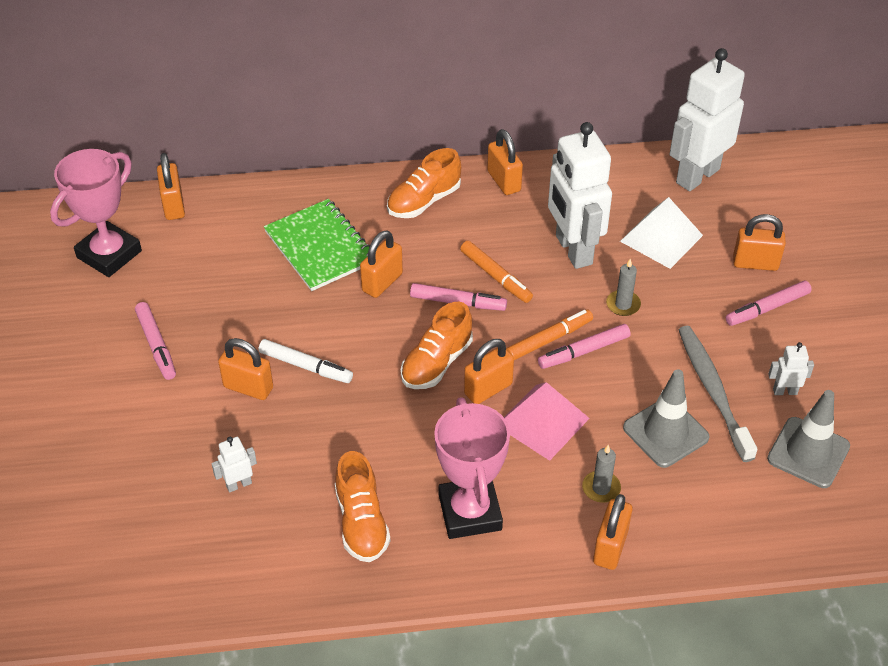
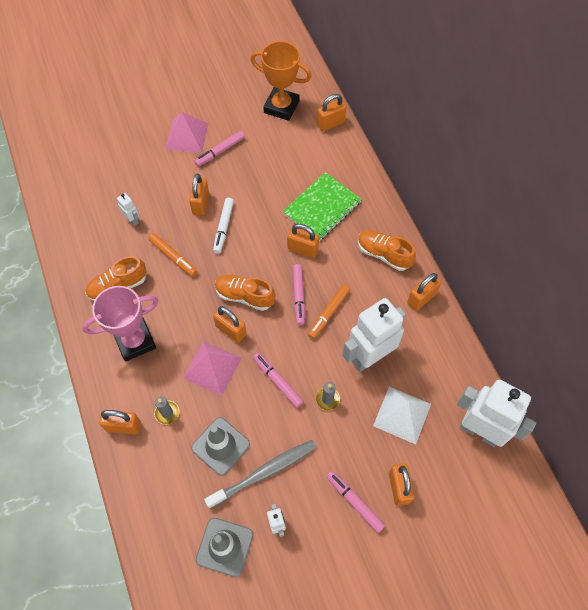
camera: 75 degrees right, 15 degrees up
pink trophy [50,149,142,277] -> orange trophy [250,41,312,121]
orange marker [506,309,593,360] -> orange marker moved to [148,233,197,277]
none -> pink pyramid [165,112,208,153]

